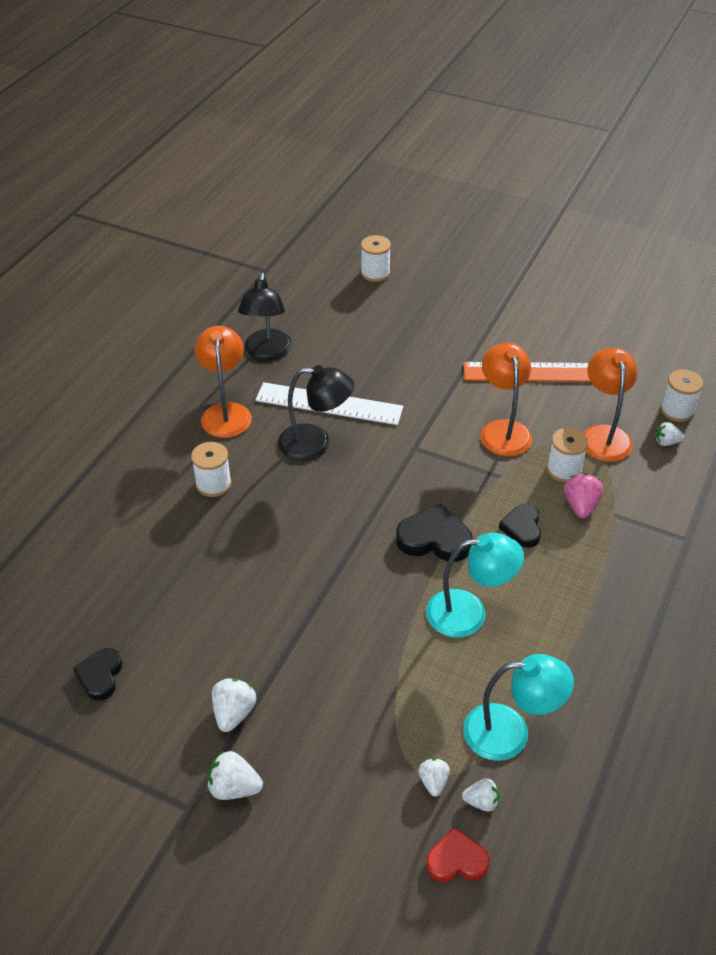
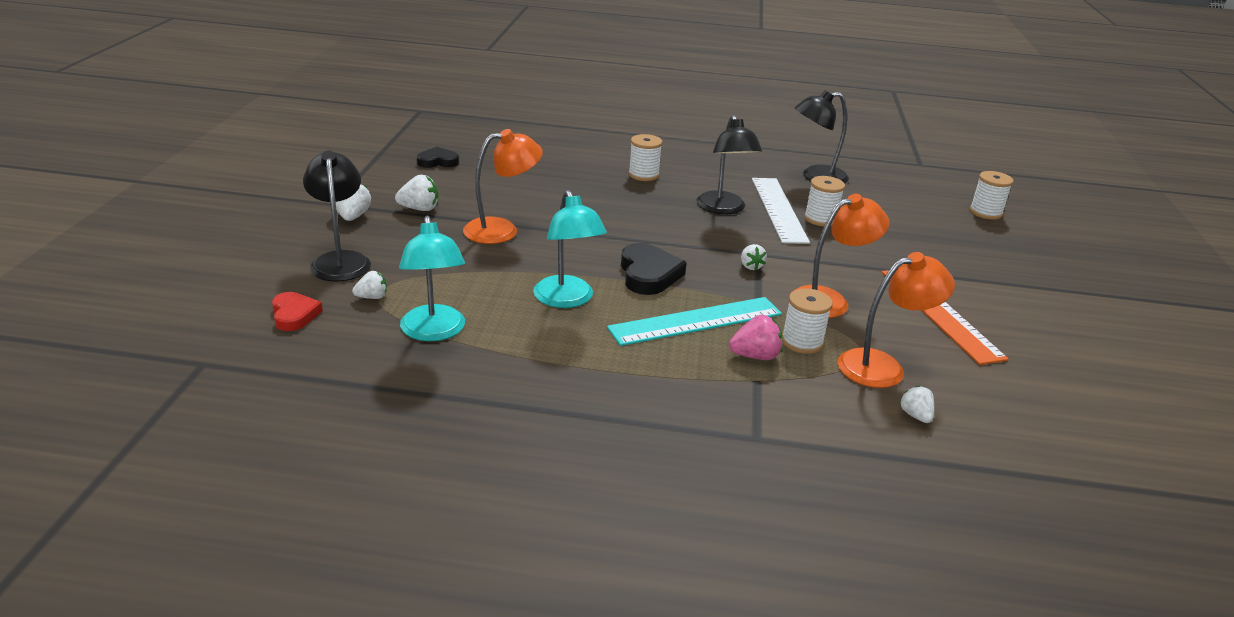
camera: 70 degrees right, 15 degrees down
orange lamp [195,326,252,438] -> orange lamp moved to [463,129,543,244]
white strawberry [462,778,500,812] -> white strawberry moved to [741,244,767,270]
black heart [499,504,541,548] -> turquoise ruler [607,297,782,346]
white spool [660,370,703,422] -> white spool moved to [804,176,845,226]
none -> black lamp [303,151,371,281]

